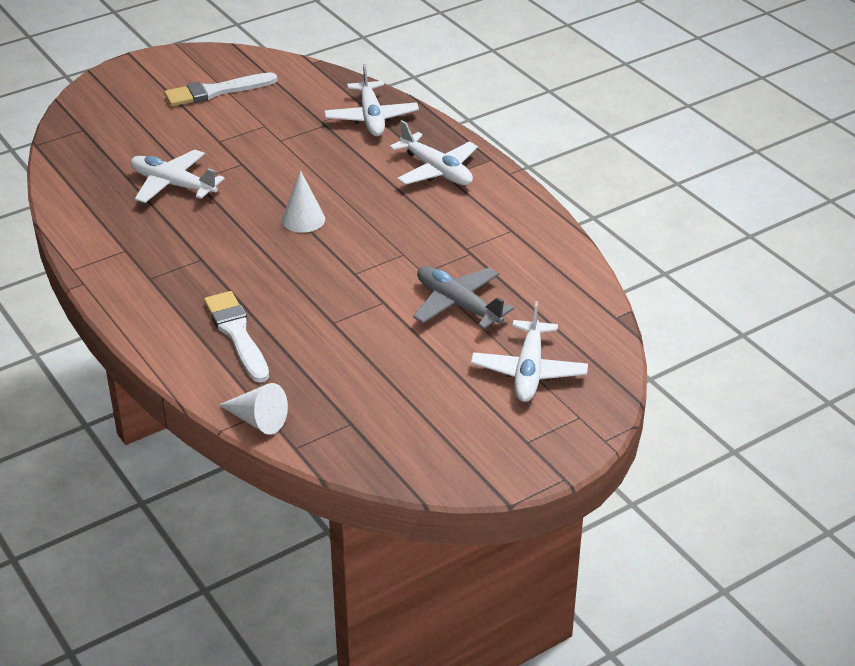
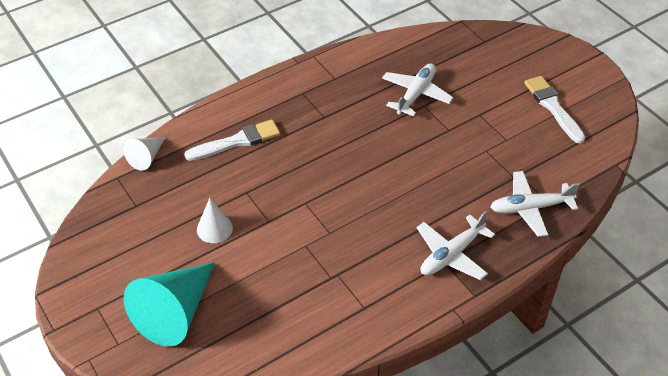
camera: 90 degrees right, 10 degrees up
white cone [282,170,325,233] -> white cone moved to [197,198,233,243]
grey plane [413,266,514,329] -> none
white plane [471,301,588,402] -> turquoise cone [124,262,215,347]

